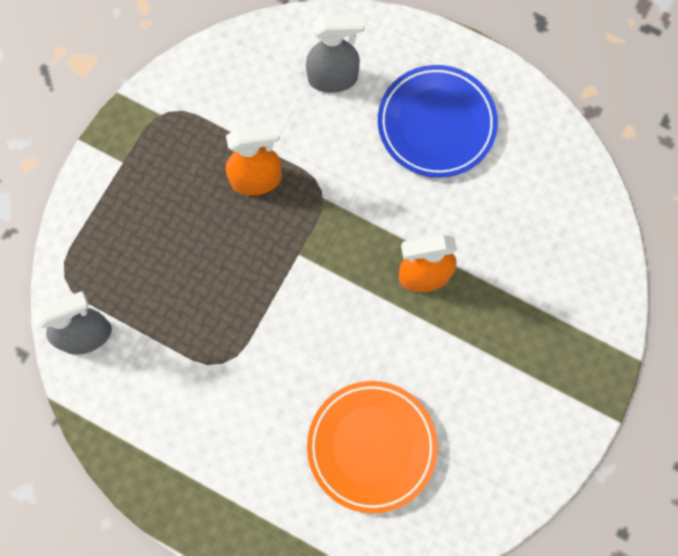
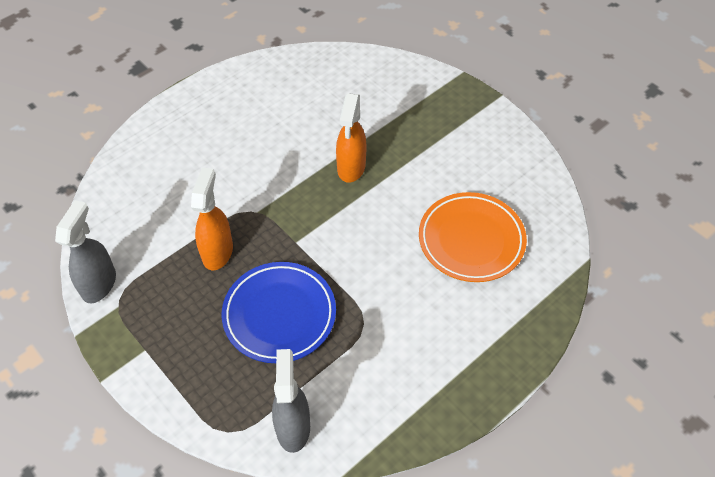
camera: 70 degrees left, 20 degrees down
grey spray bottle [306,14,365,93] -> grey spray bottle moved to [55,200,116,303]
blue plate [378,65,498,178] -> blue plate moved to [222,262,336,363]

